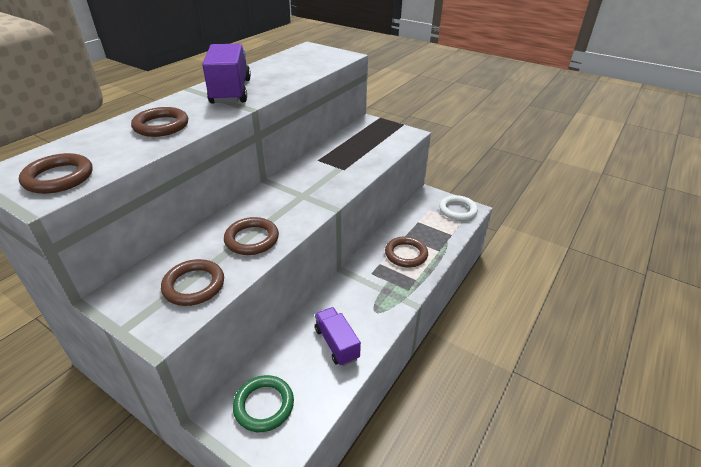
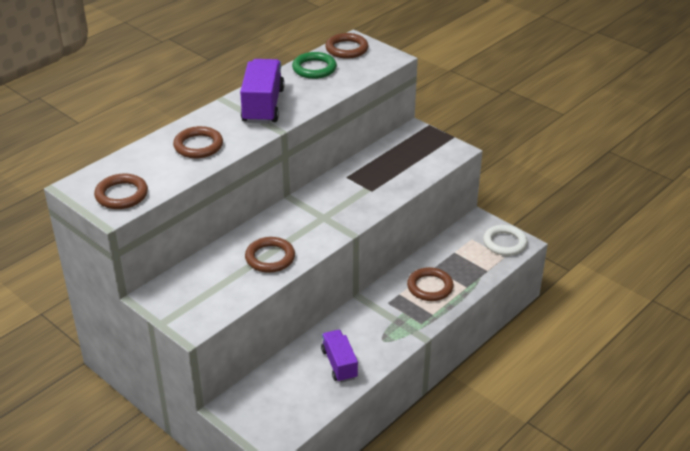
camera: 10 degrees right, 0 degrees up
brown ring [161,259,224,306] -> brown ring moved to [325,33,369,59]
green ring [233,375,294,432] -> green ring moved to [292,52,337,79]

